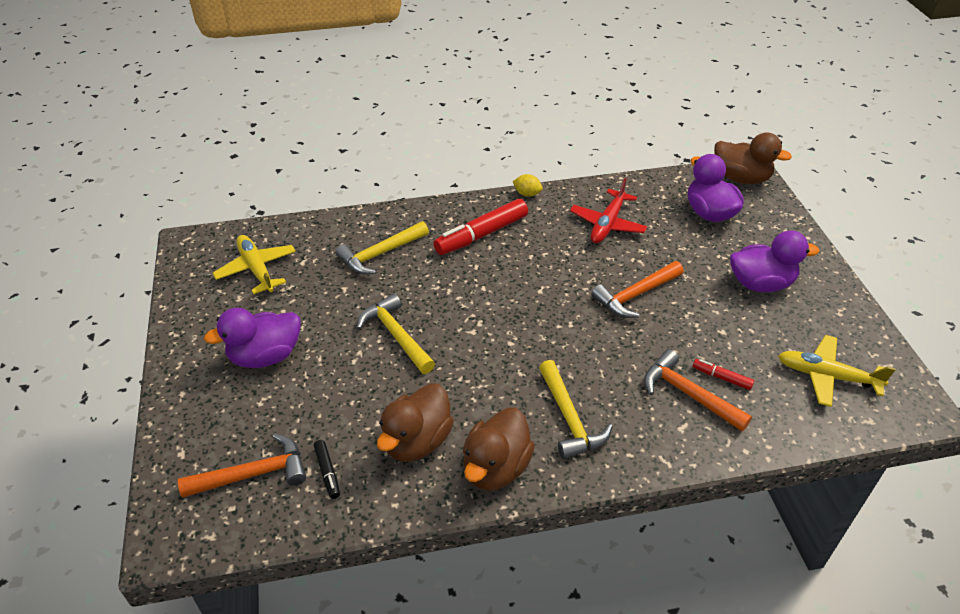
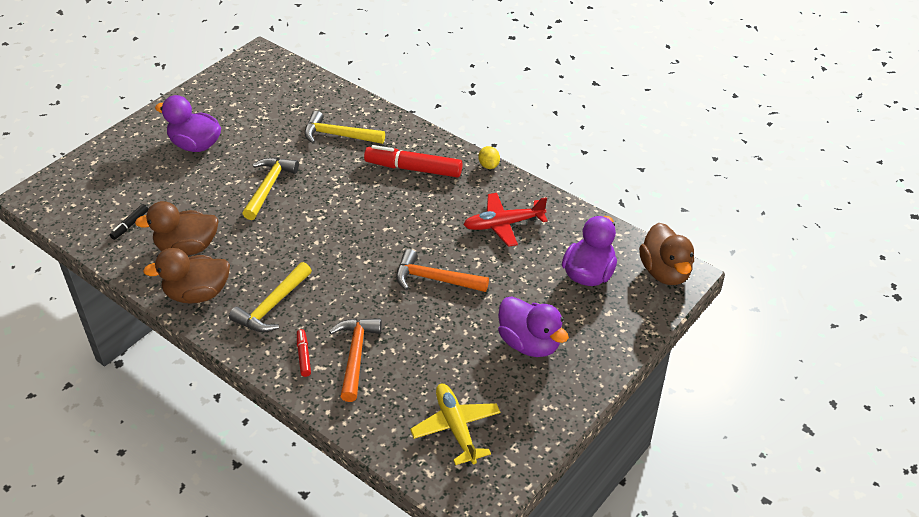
camera: 50 degrees right, 0 degrees up
orange hammer [178,433,306,498] -> none
yellow plane [213,235,296,294] -> none
red marker [693,359,754,390] -> red marker moved to [297,329,311,377]

